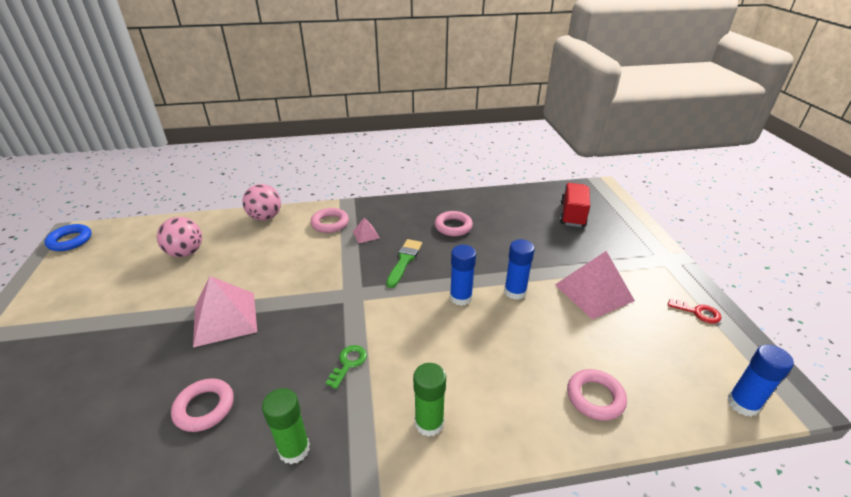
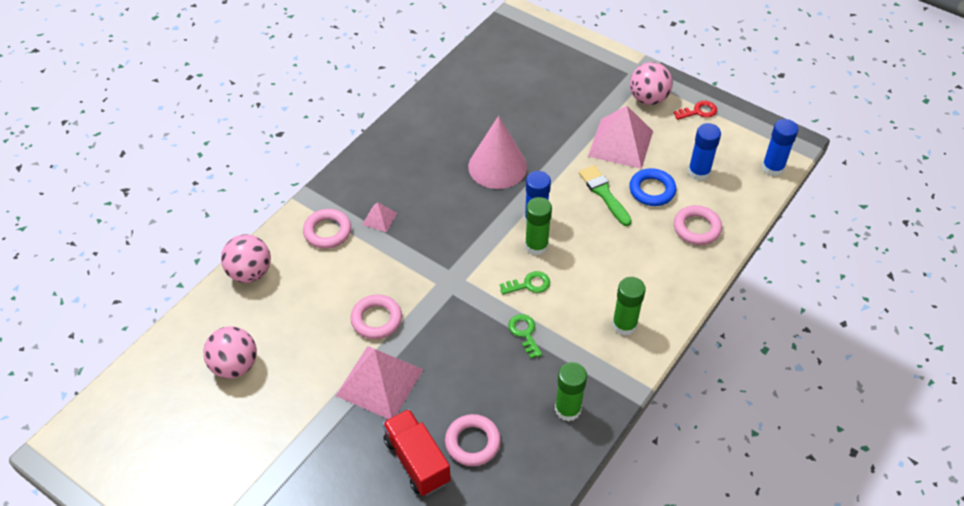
camera: 45 degrees left, 15 degrees up
blue ring [45,224,92,251] -> blue ring moved to [629,168,676,206]
green brush [386,239,422,288] -> green brush moved to [579,165,632,226]
pink ring [434,211,473,236] -> pink ring moved to [350,294,402,339]
blue glue stick [504,239,535,300] -> blue glue stick moved to [688,123,721,181]
red truck [560,183,590,227] -> red truck moved to [382,409,451,496]
none -> pink cone [468,116,527,189]
none -> green key [500,271,550,295]
none -> green glue stick [525,197,552,256]
none -> pink ball [630,62,673,105]

